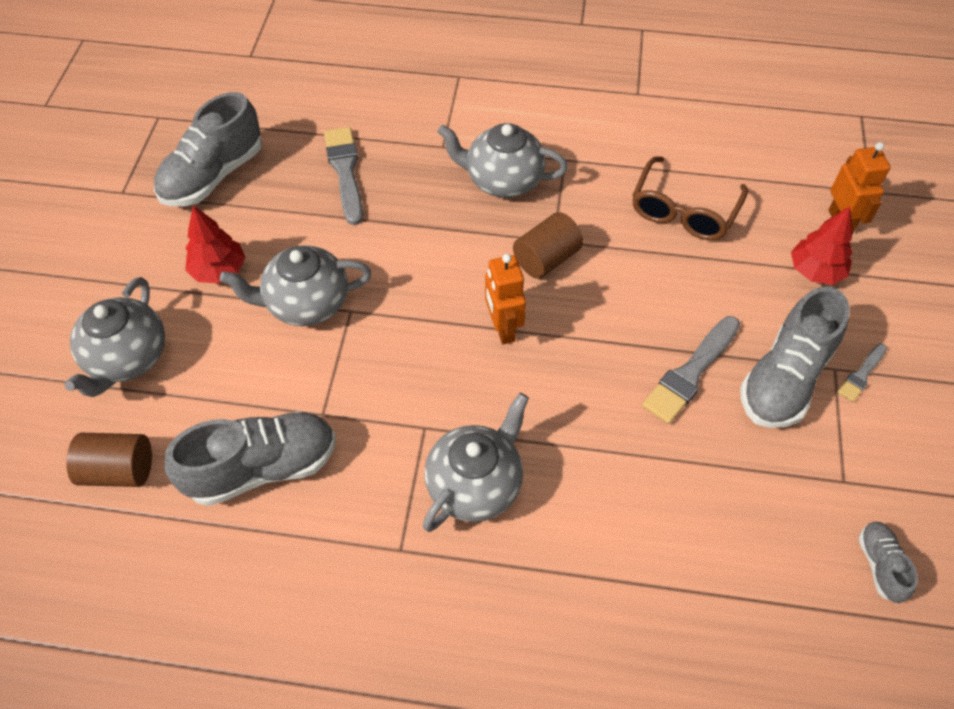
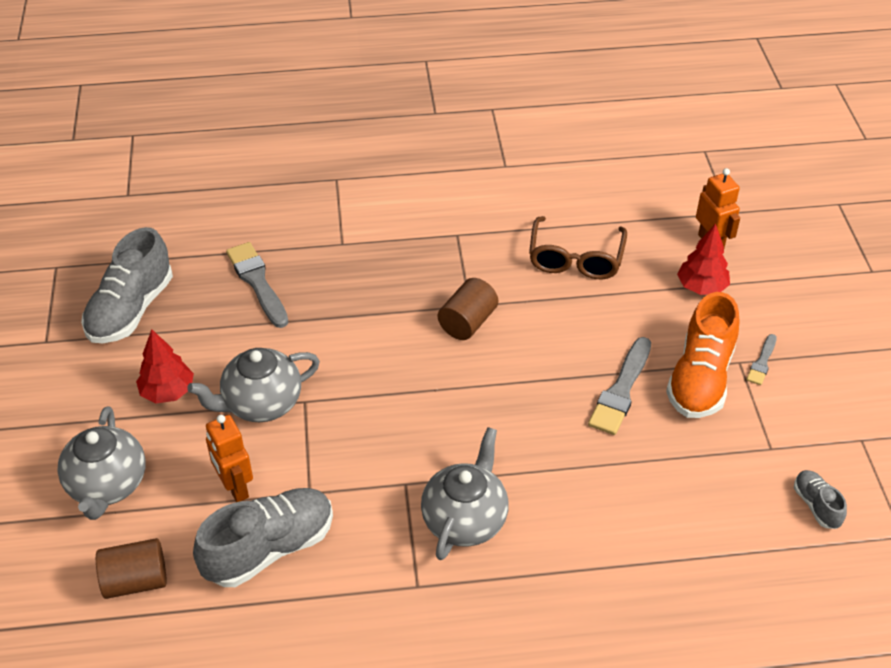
camera: 15 degrees left, 10 degrees down
grey teapot [437,123,568,198] -> none
orange robot [485,254,526,344] -> orange robot moved to [206,415,253,502]
grey shoe [740,287,850,428] -> orange shoe [666,292,740,418]

